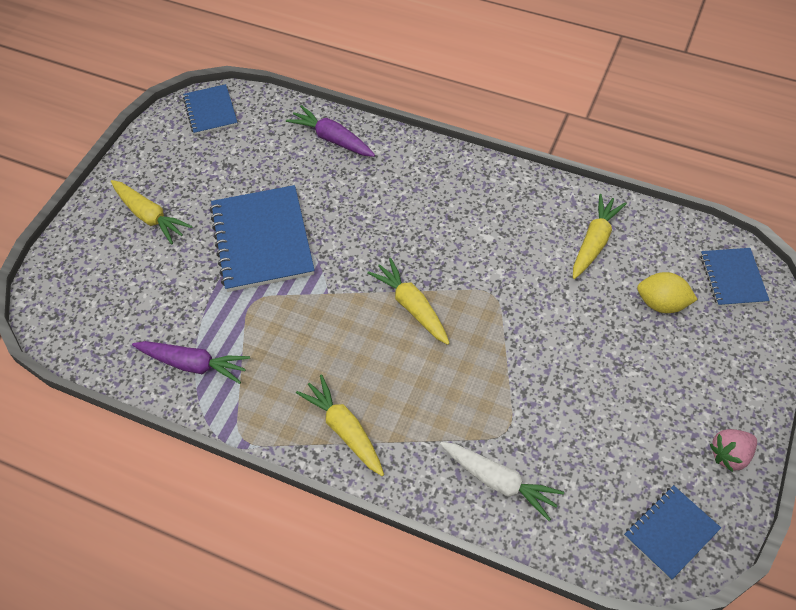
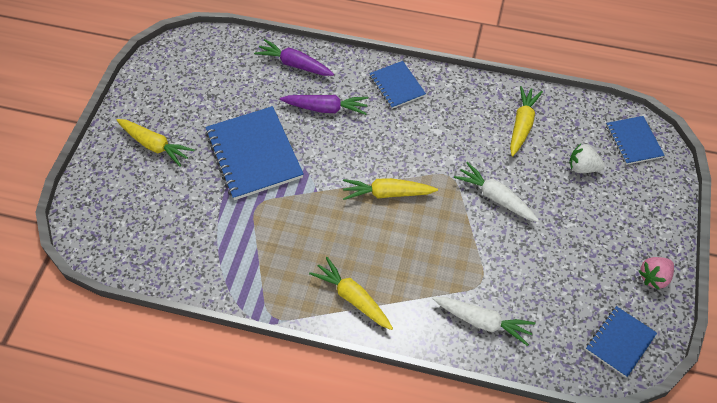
camera: 10 degrees left, 0 degrees up
purple carrot [132,341,250,384] -> purple carrot moved to [280,95,368,115]
blue notebook [183,84,238,135] -> blue notebook moved to [369,61,426,109]
yellow carrot [367,258,450,345] -> yellow carrot turned 45 degrees counterclockwise [343,178,438,200]
yellow lemon [637,272,698,313] -> white strawberry [569,144,605,173]
none -> white carrot [454,162,539,222]

